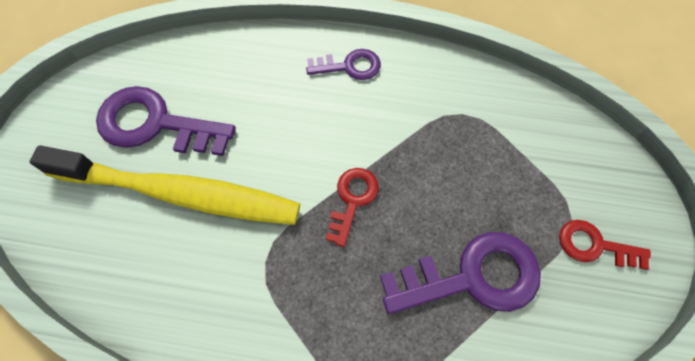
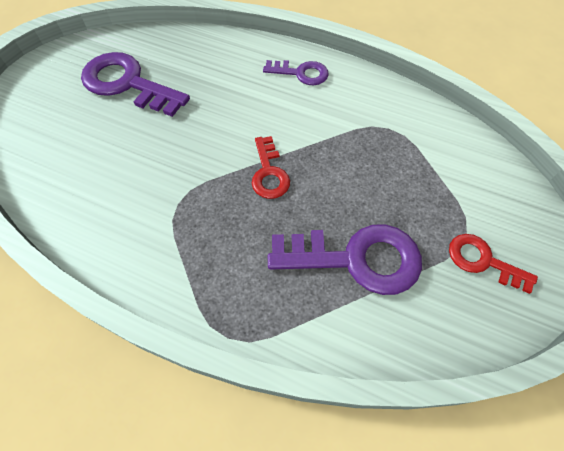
camera: 15 degrees right, 5 degrees down
yellow toothbrush [30,145,300,225] -> none
red key [326,168,379,247] -> red key turned 135 degrees clockwise [252,136,290,199]

